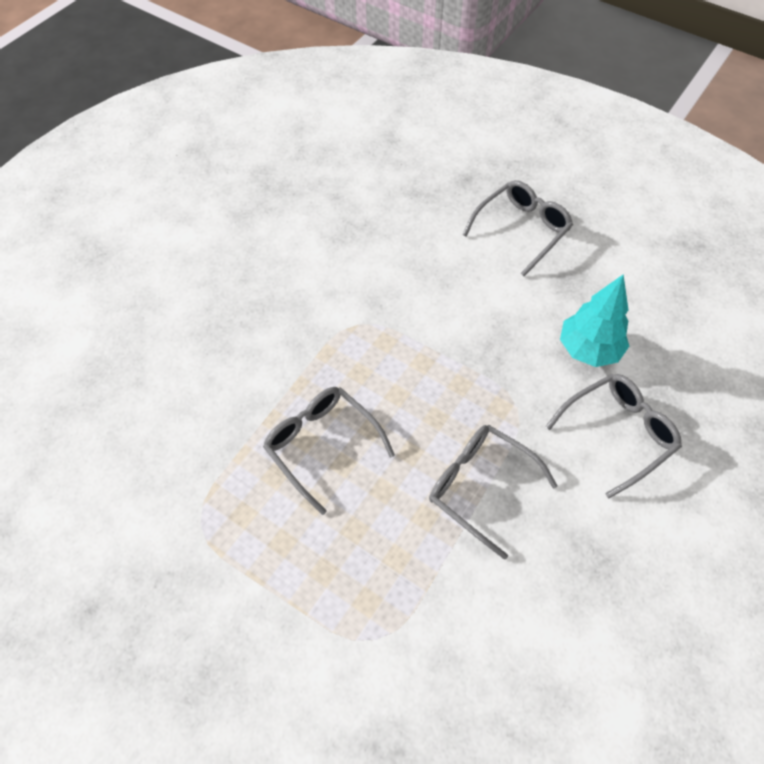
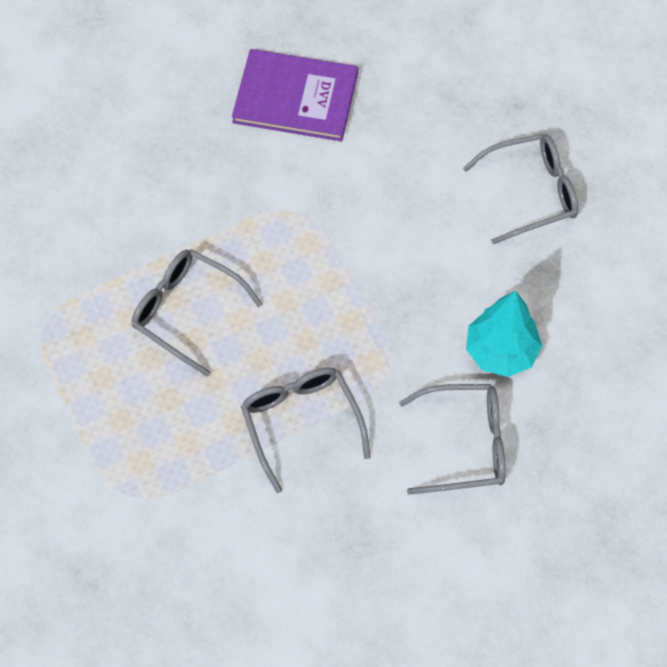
camera: 30 degrees right, 5 degrees up
grey glasses [263,387,395,515] -> grey glasses turned 45 degrees counterclockwise [131,249,262,377]
none -> purple book [232,49,358,141]

